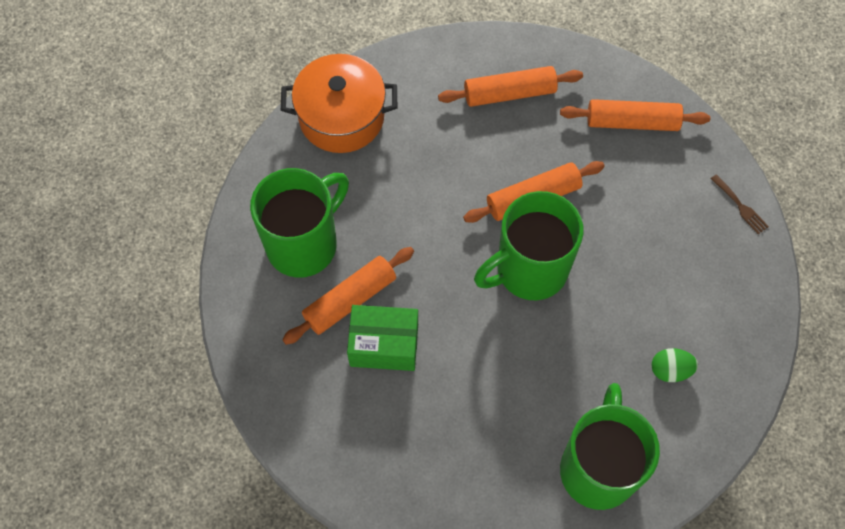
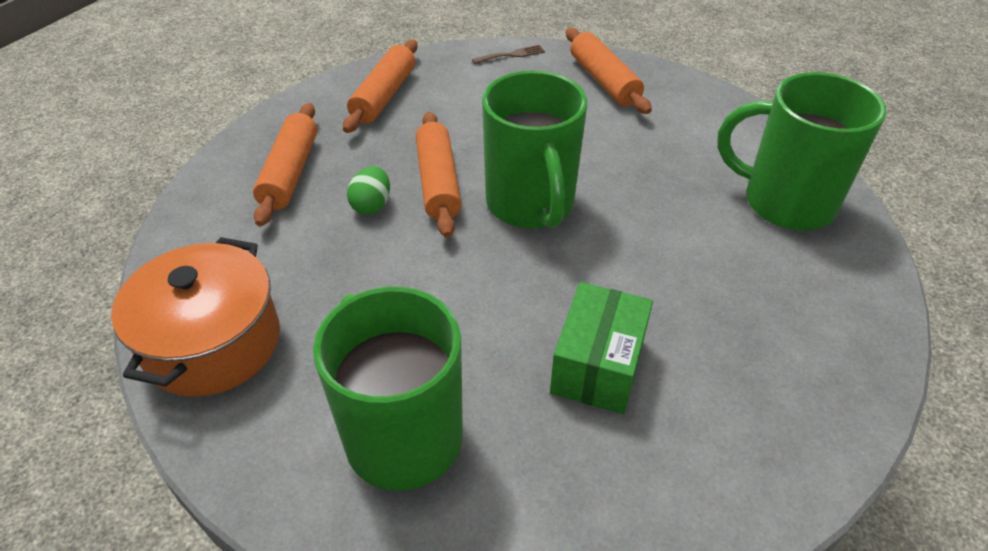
camera: 75 degrees left, 20 degrees down
orange rolling pin [282,247,414,345] -> orange rolling pin moved to [566,28,652,114]
green egg [652,348,698,382] -> green egg moved to [347,166,390,214]

